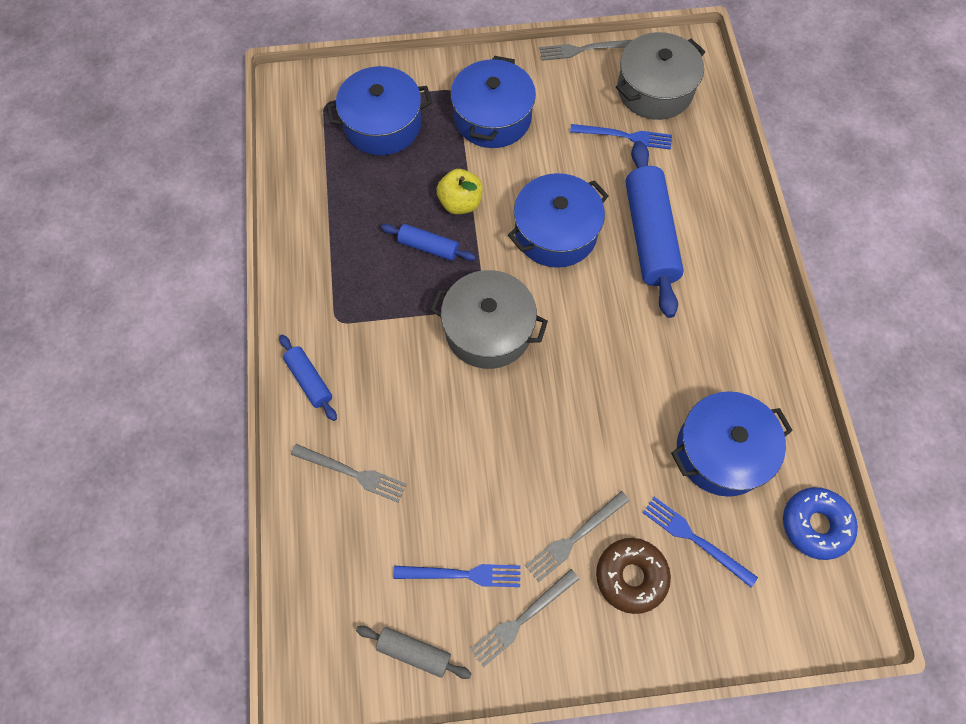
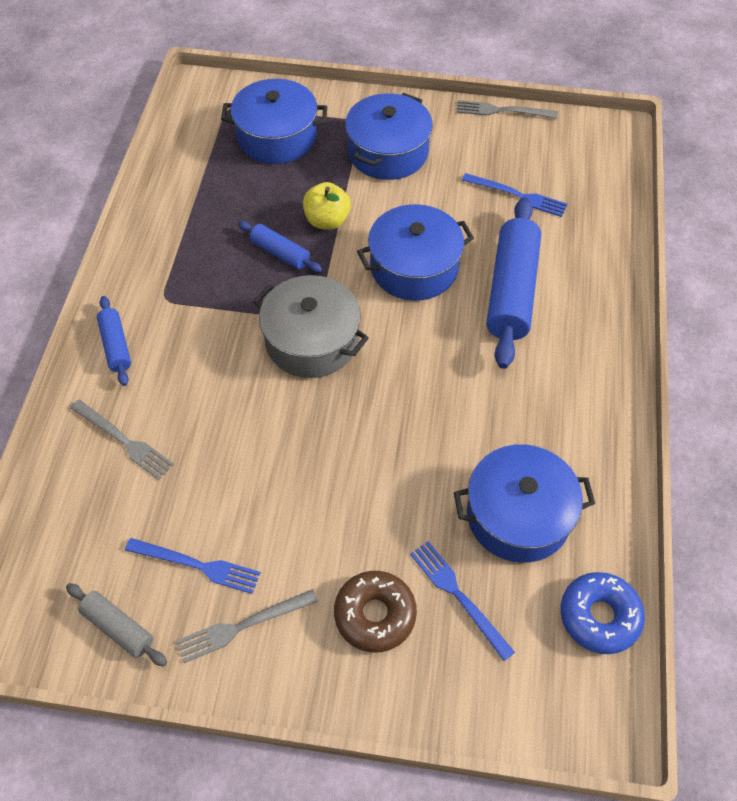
camera: 15 degrees right, 10 degrees down
grey fork [525,491,630,582] -> none
grey pot [616,32,705,120] -> none

